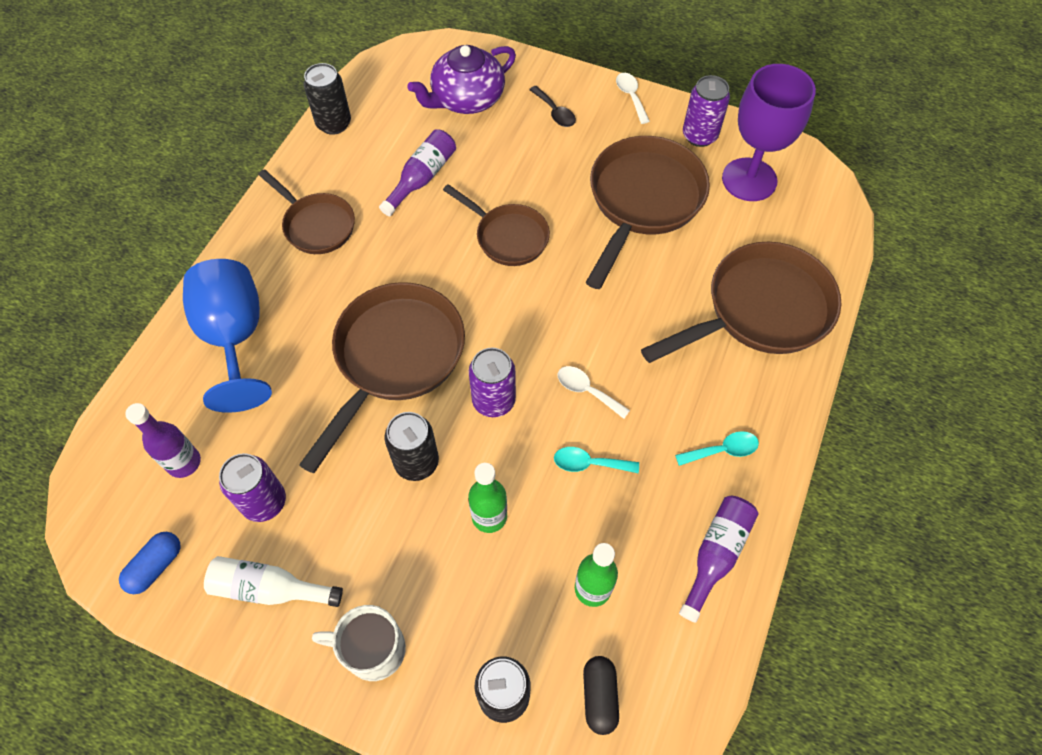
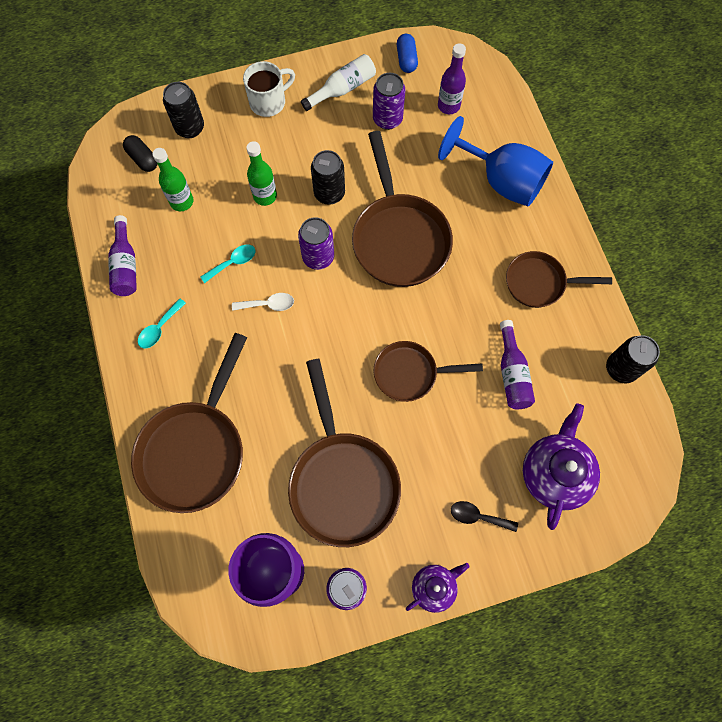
camera: 140 degrees right, 10 degrees up
white spoon [616,73,650,124] -> purple teapot [406,563,470,613]

